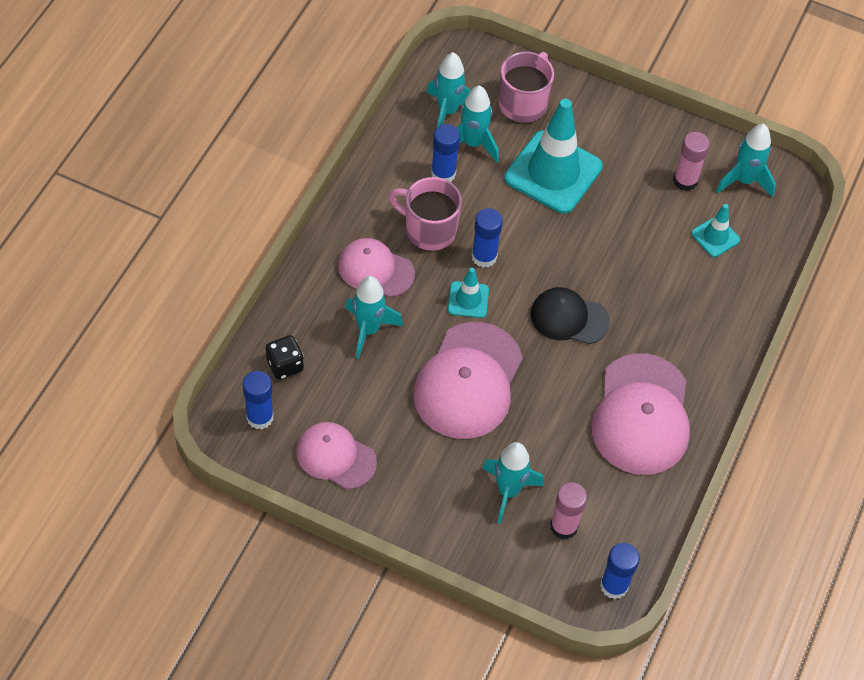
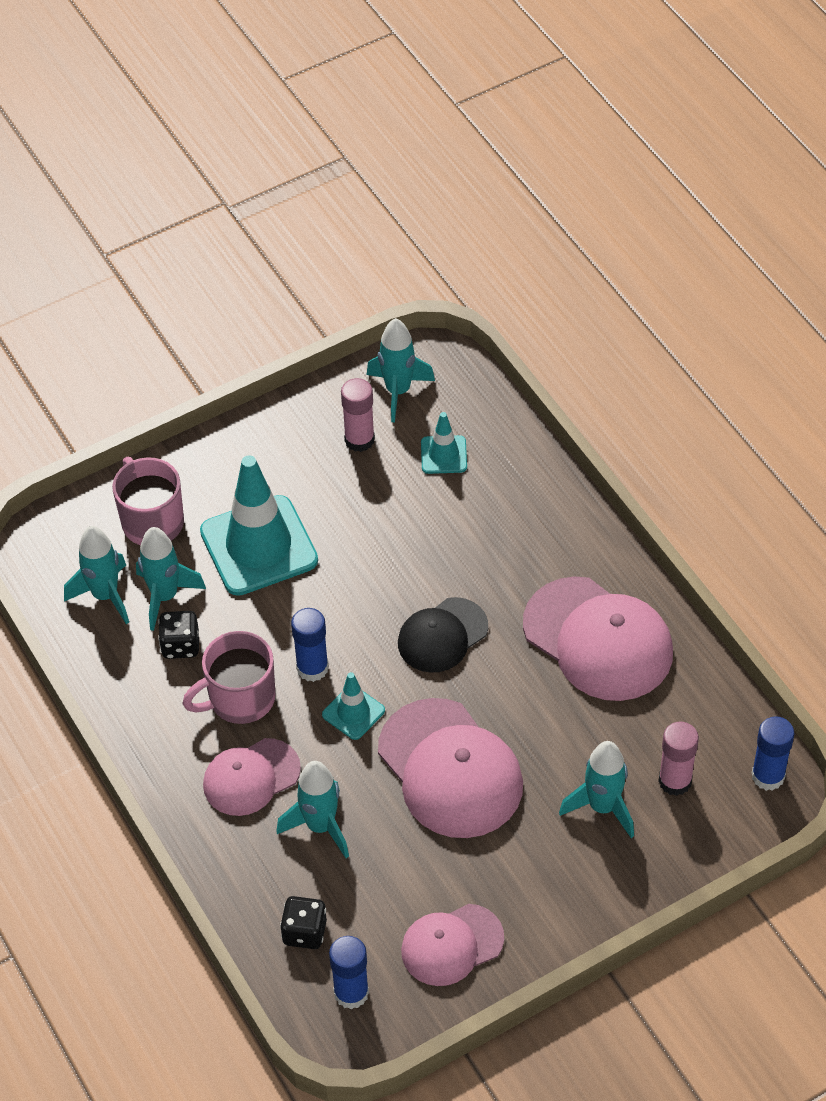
camera: 50 degrees left, 5 degrees down
blue glue stick [431,124,460,182] -> black dice [158,611,199,659]

